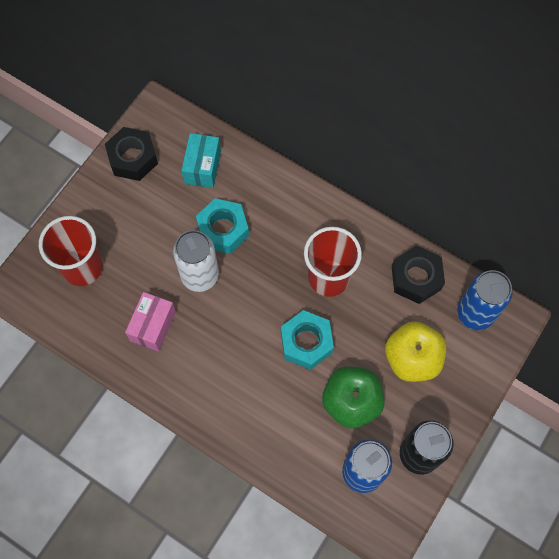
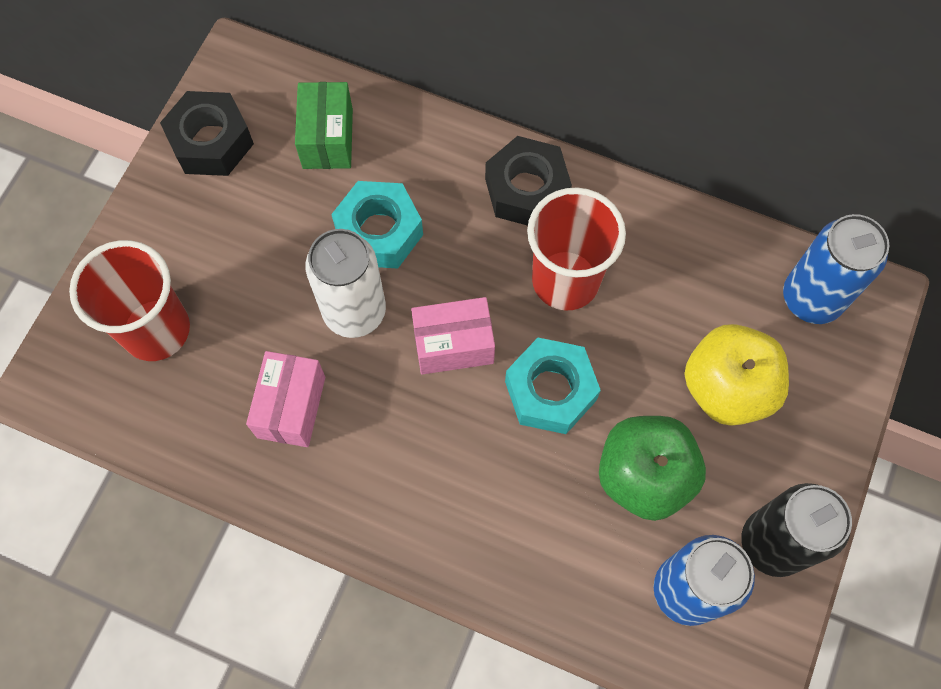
camera: 10 degrees left, 0 degrees up
turquoise box [181,133,221,188] -> green box [295,82,353,169]
black nut [392,245,445,304] -> black nut moved to [485,136,572,226]
none -> pink box [411,297,495,374]

